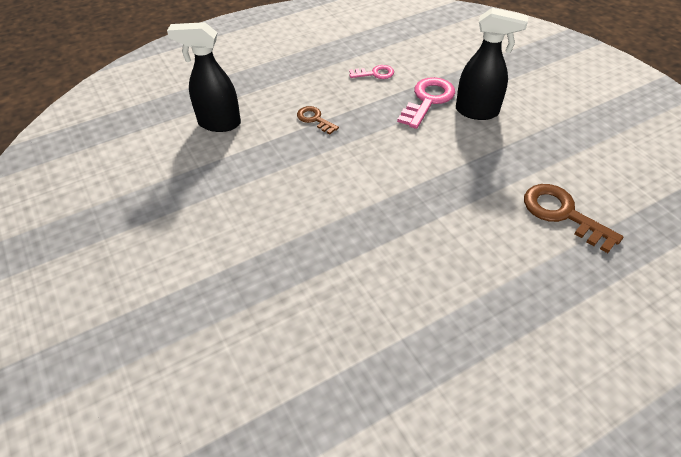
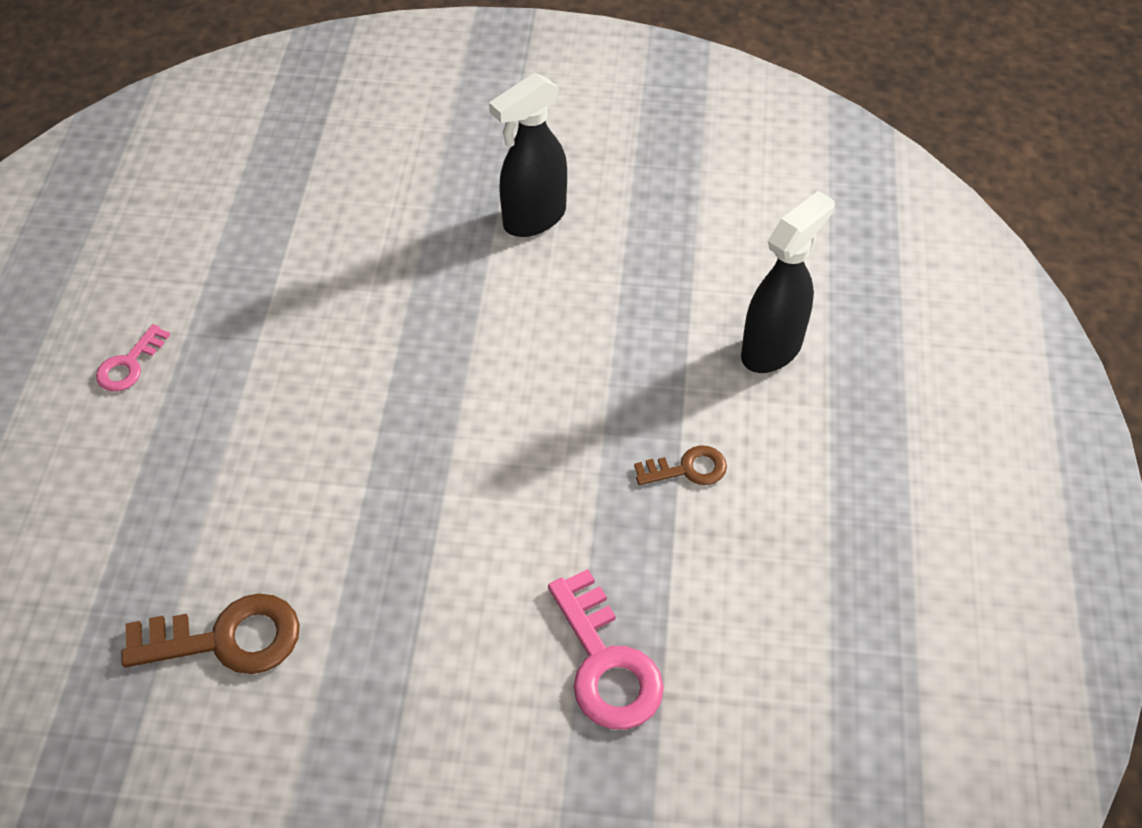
camera: 125 degrees right, 5 degrees up
pink key [349,65,394,79] -> pink key moved to [96,324,170,392]
black spray bottle [456,8,528,120] -> black spray bottle moved to [489,72,567,237]

